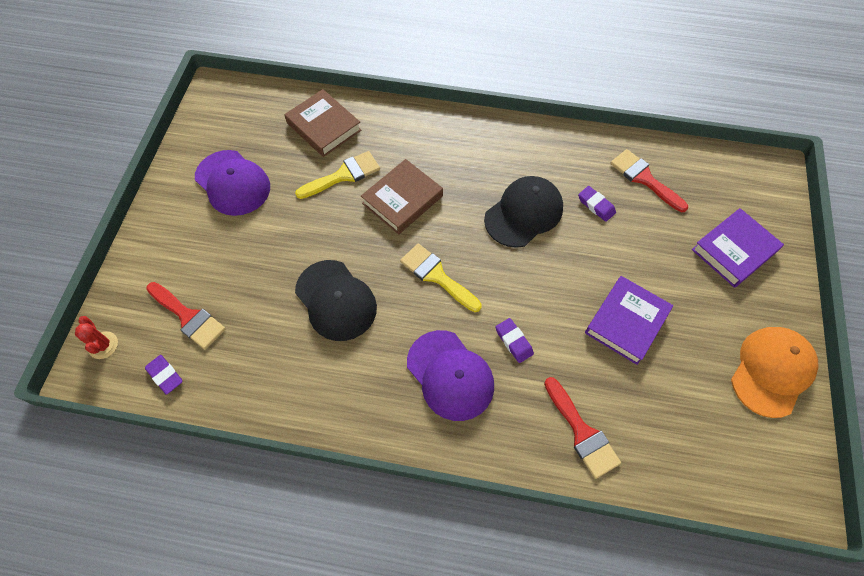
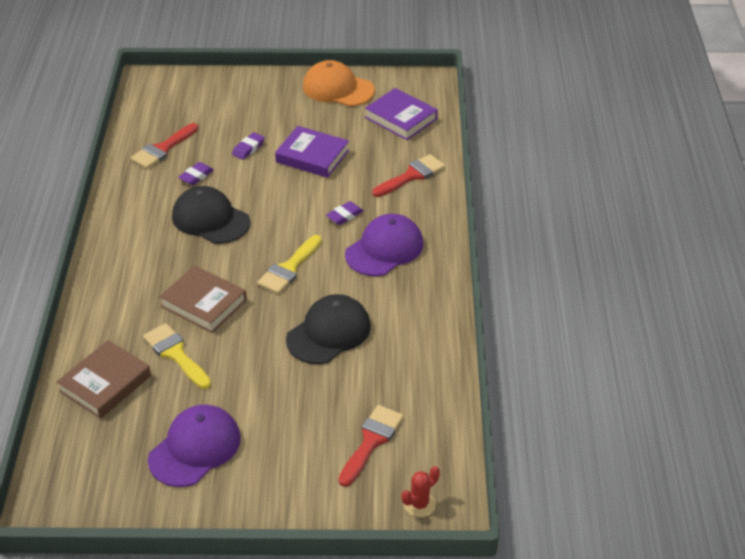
camera: 100 degrees left, 20 degrees down
purple eraser [145,355,183,395] -> purple eraser moved to [232,132,265,160]
purple book [692,208,784,288] -> purple book moved to [365,88,438,140]

